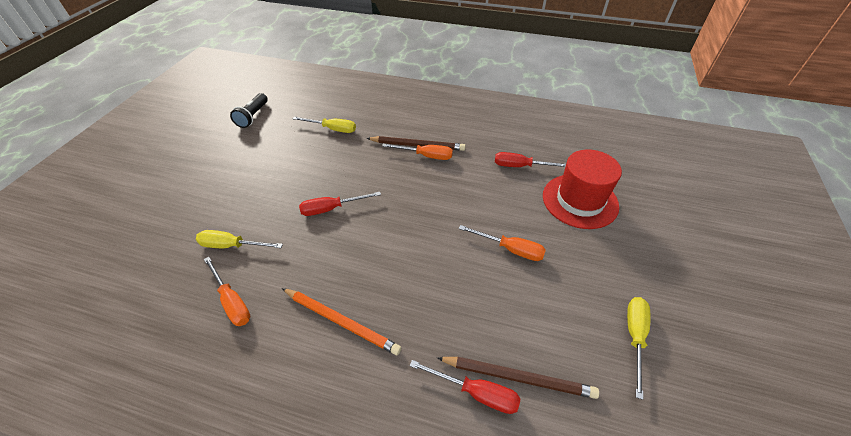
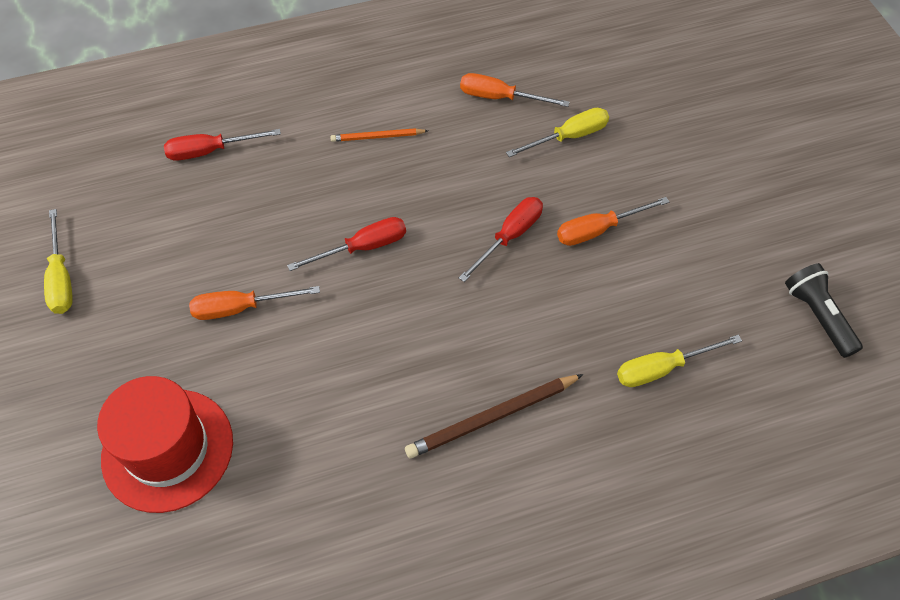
camera: 145 degrees right, 10 degrees up
orange pencil [282,288,401,355] -> orange pencil [330,128,428,142], size x0.60
orange screwdriver [382,143,453,160] -> orange screwdriver moved to [557,197,669,246]
brown pencil [437,357,599,399] -> none
red screwdriver [495,152,566,167] -> red screwdriver moved to [287,217,406,271]

